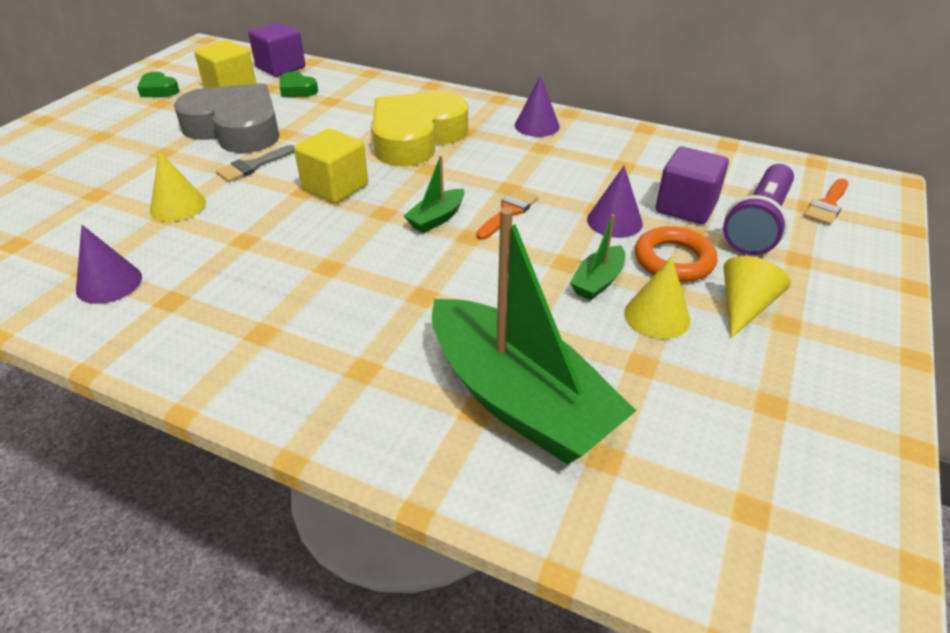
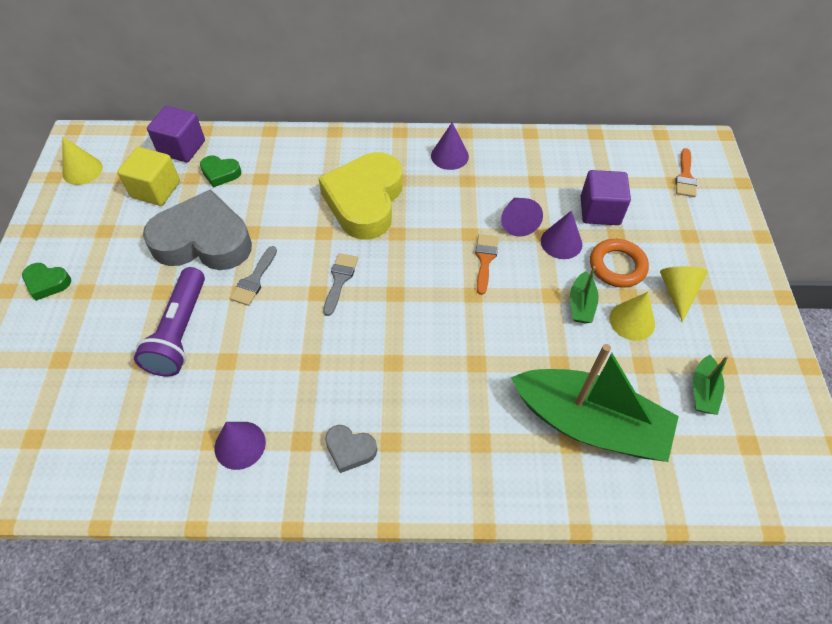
camera: 25 degrees left, 15 degrees up
green heart [137,72,179,97] -> green heart moved to [22,263,71,301]
yellow cone [150,151,206,222] -> yellow cone moved to [63,137,103,185]
yellow cube [294,128,368,203] -> grey brush [323,253,358,316]
green boat [404,155,464,233] -> green boat moved to [693,355,729,415]
purple flashlight [723,164,794,255] -> purple flashlight moved to [134,267,205,377]
none -> grey heart [325,425,377,473]
none -> purple cone [501,198,543,237]

